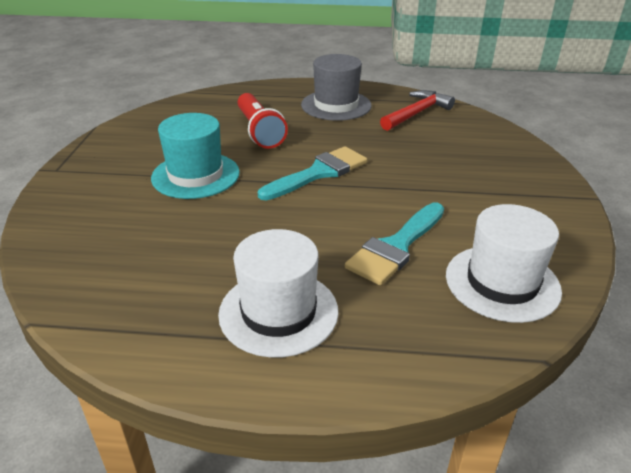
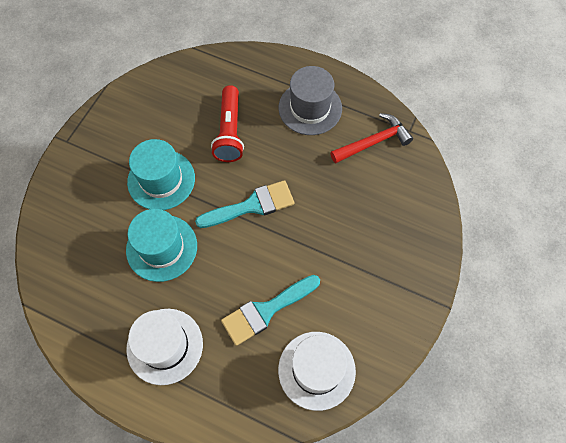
camera: 20 degrees right, 30 degrees up
none -> turquoise hat [126,209,197,282]

